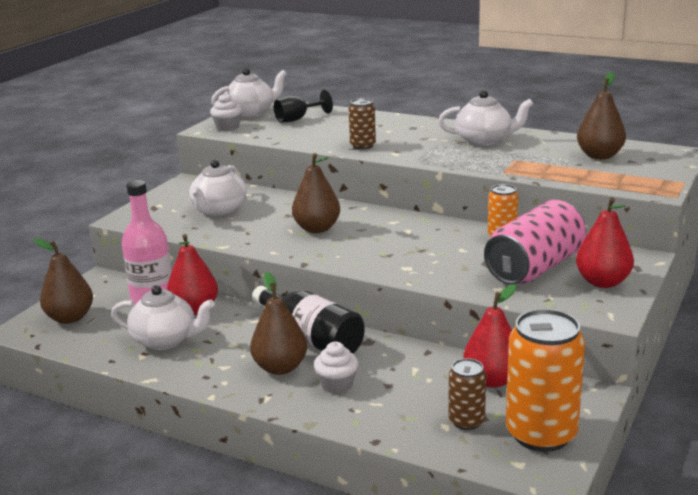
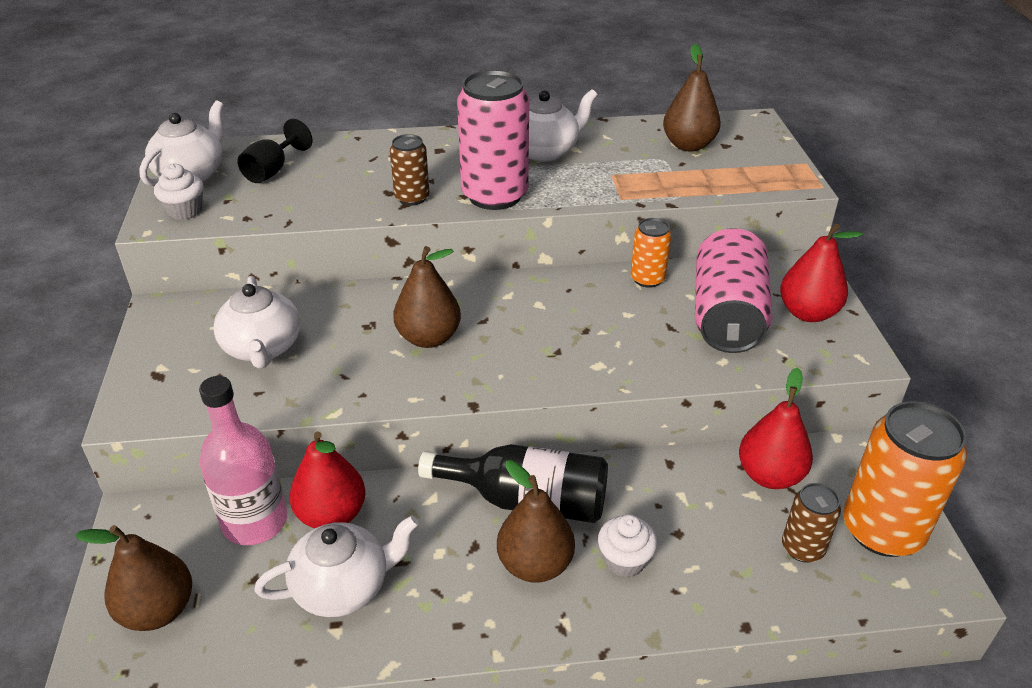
camera: 35 degrees left, 15 degrees up
none -> pink can [457,70,529,210]

